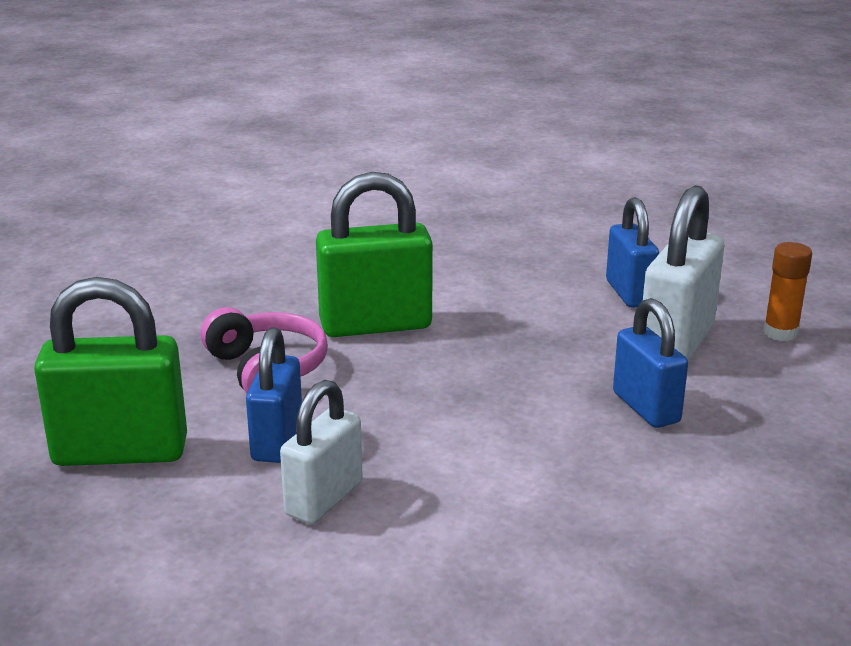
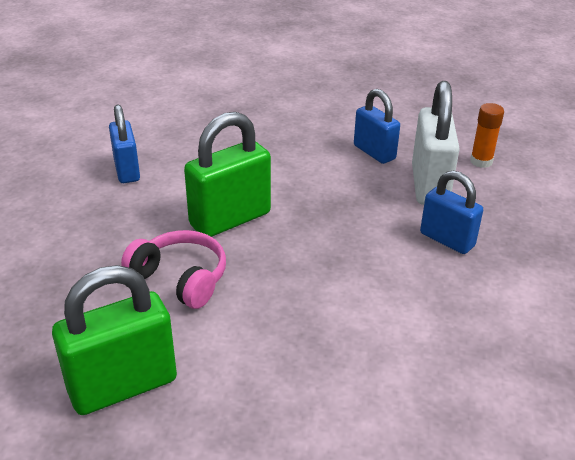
camera: 25 degrees left, 10 degrees up
blue padlock [246,327,302,463] -> blue padlock moved to [109,104,140,183]
white padlock [280,380,363,524] -> none

